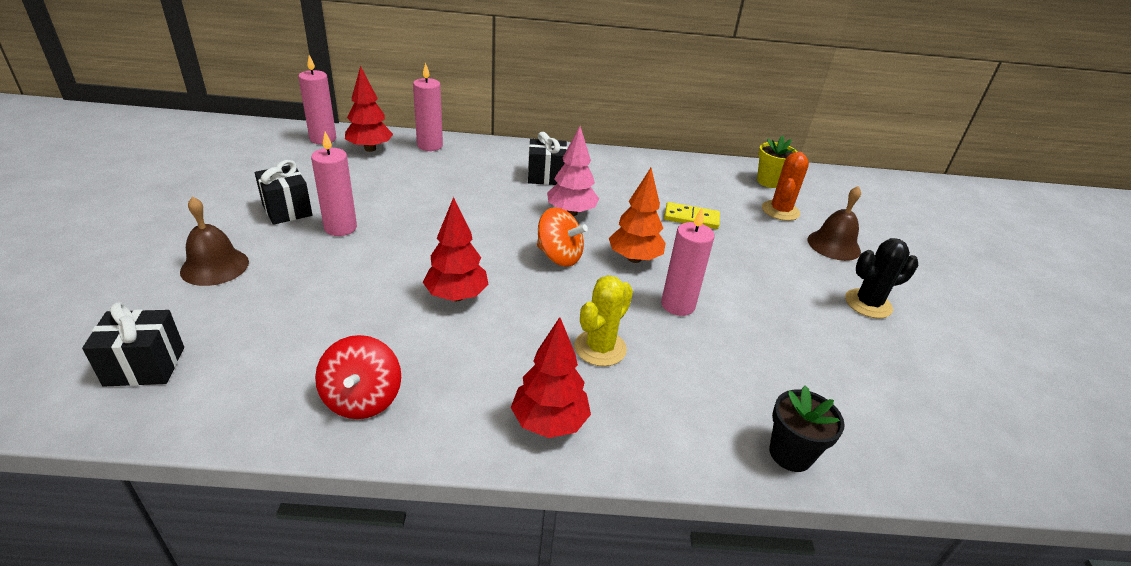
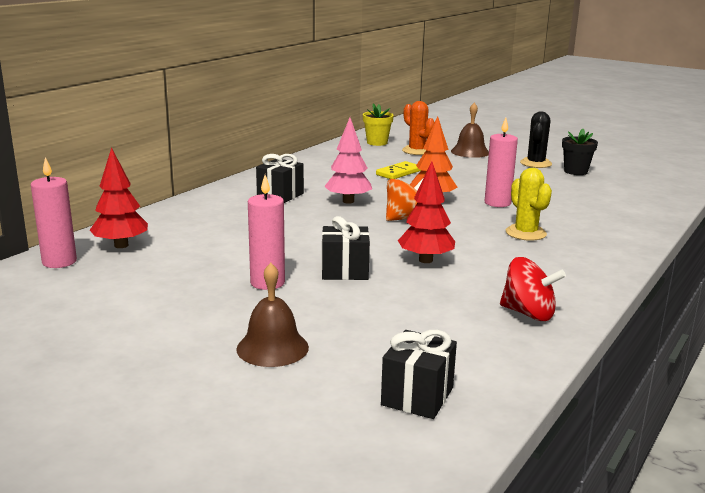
camera: 55 degrees left, 15 degrees down
black gift [255,160,312,225] -> black gift moved to [322,216,370,280]
pink candle [413,62,443,151] -> none
red tree [511,317,591,438] -> none
black flower pot [769,385,845,472] -> black flower pot moved to [562,129,598,175]

